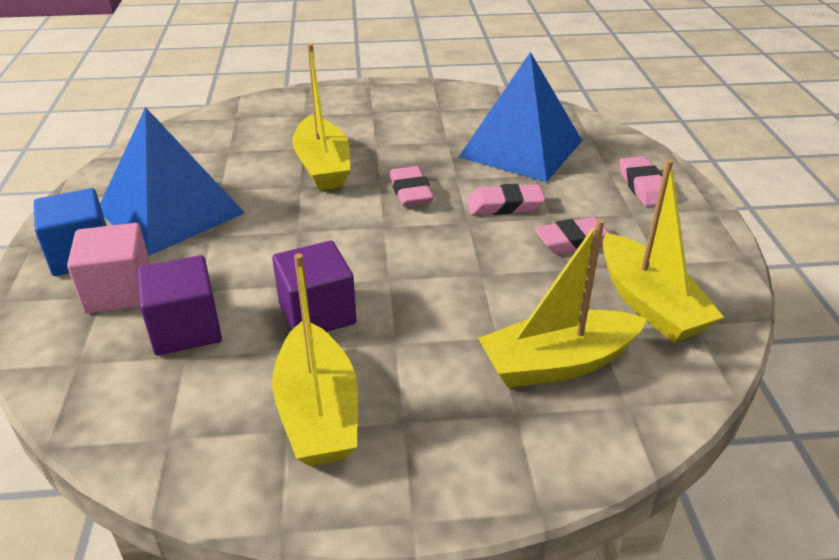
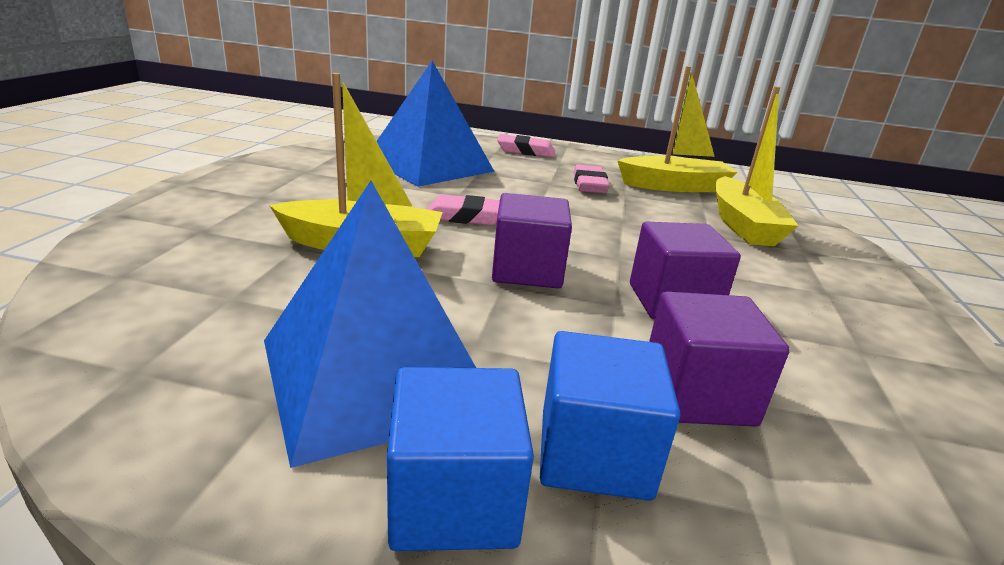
camera: 75 degrees left, 10 degrees down
pink cube [67,223,151,314] -> blue cube [540,331,680,500]
yellow boat [272,253,358,466] -> none
pink eraser [467,184,545,215] -> none
none -> purple cube [492,193,572,288]

